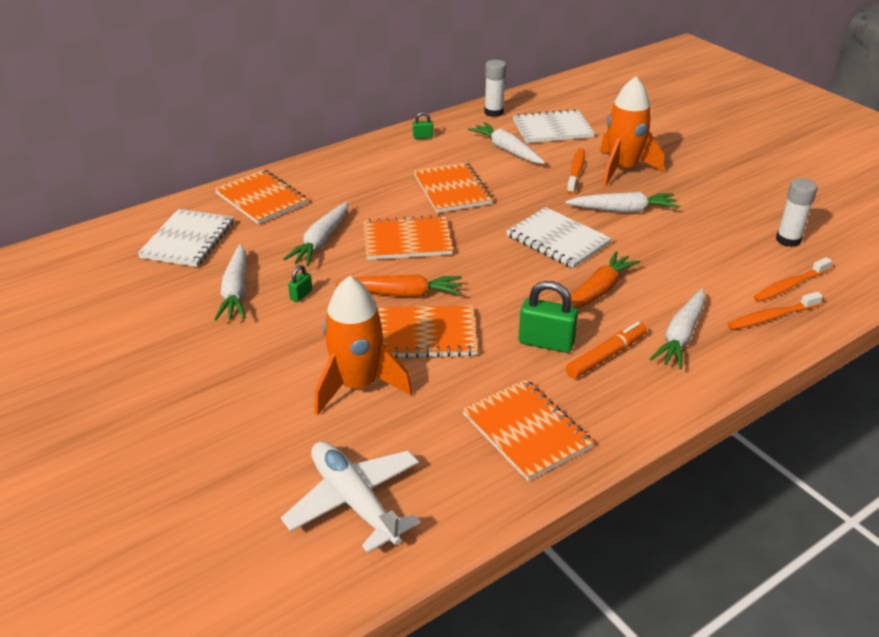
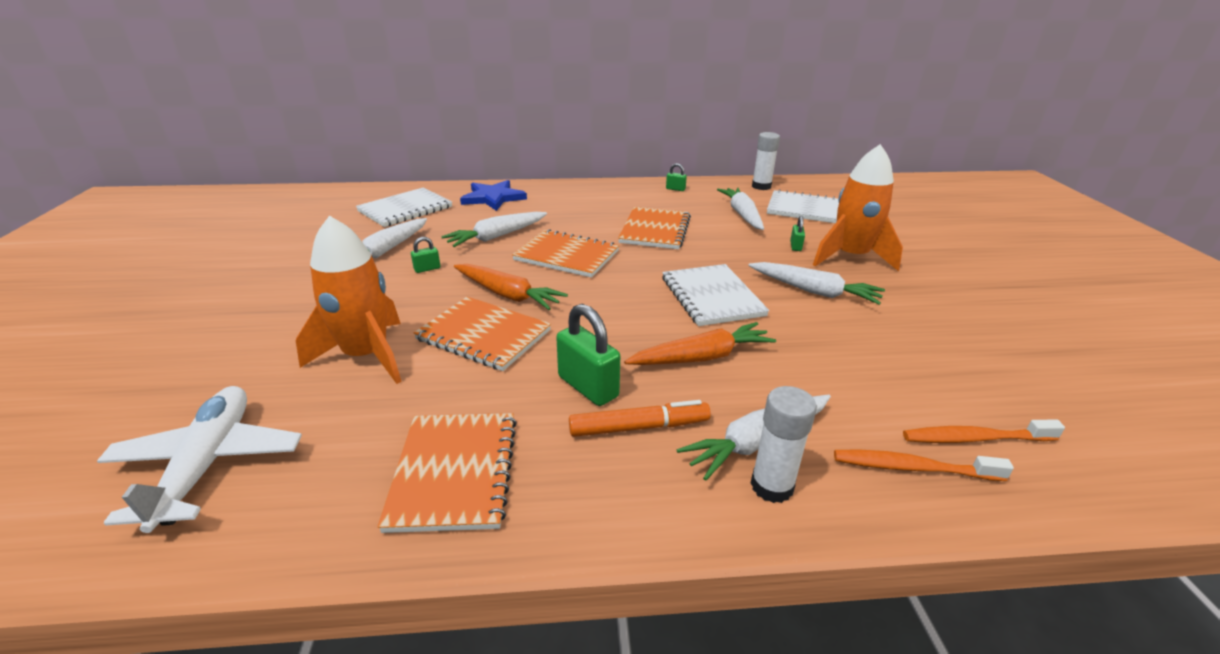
camera: 30 degrees right, 5 degrees down
orange notebook [214,169,308,224] -> blue star [460,180,527,211]
orange toothbrush [567,148,585,194] -> green padlock [790,216,805,251]
white glue stick [776,178,817,247] -> white glue stick moved to [750,386,817,503]

